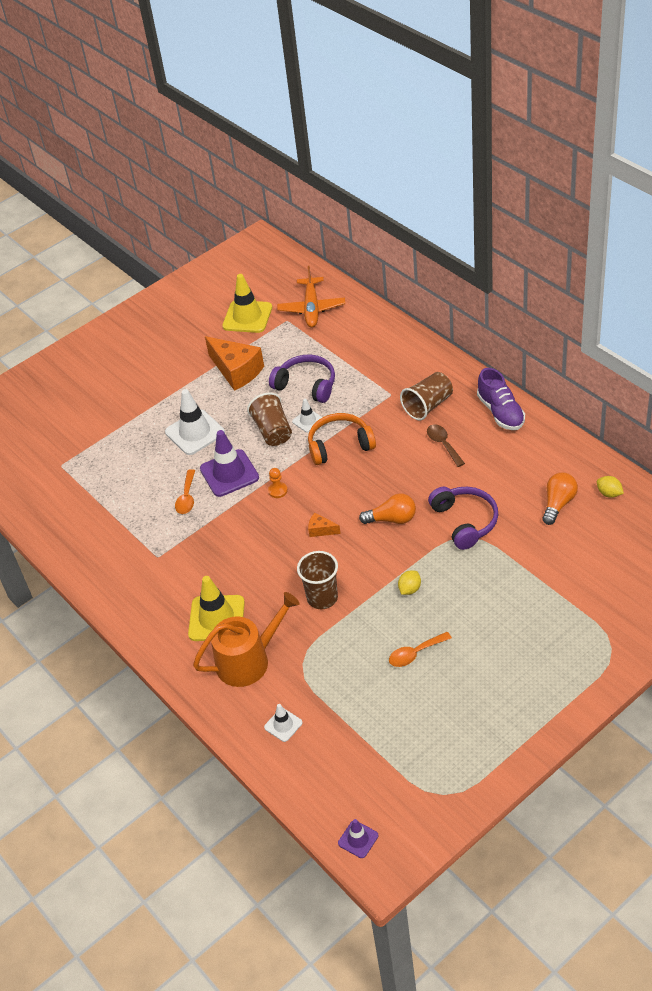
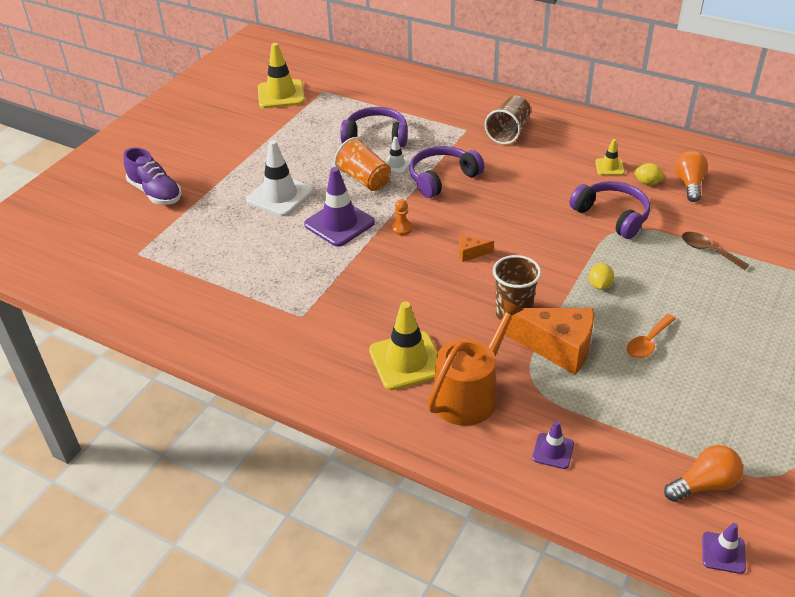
camera: 25 degrees left, 5 degrees down
orange spoon [175,469,195,514] -> none
orange cheese [205,336,264,391] -> orange cheese moved to [504,308,594,375]
brown cup [247,393,292,446] -> orange cup [334,137,391,191]
white traffic cone [264,704,303,742] -> purple traffic cone [532,421,574,469]
orange plane [277,266,345,328] -> none
orange headphones [308,413,376,465] -> purple headphones [410,146,484,198]
orange light bulb [359,493,416,524] -> orange light bulb moved to [664,445,743,502]
brown spoon [427,424,465,467] -> brown spoon moved to [682,232,749,270]
purple shoe [477,368,525,430] -> purple shoe moved to [124,147,182,205]
yellow lemon [597,476,624,498] -> yellow lemon moved to [634,163,666,185]
none -> yellow traffic cone [595,139,625,175]

